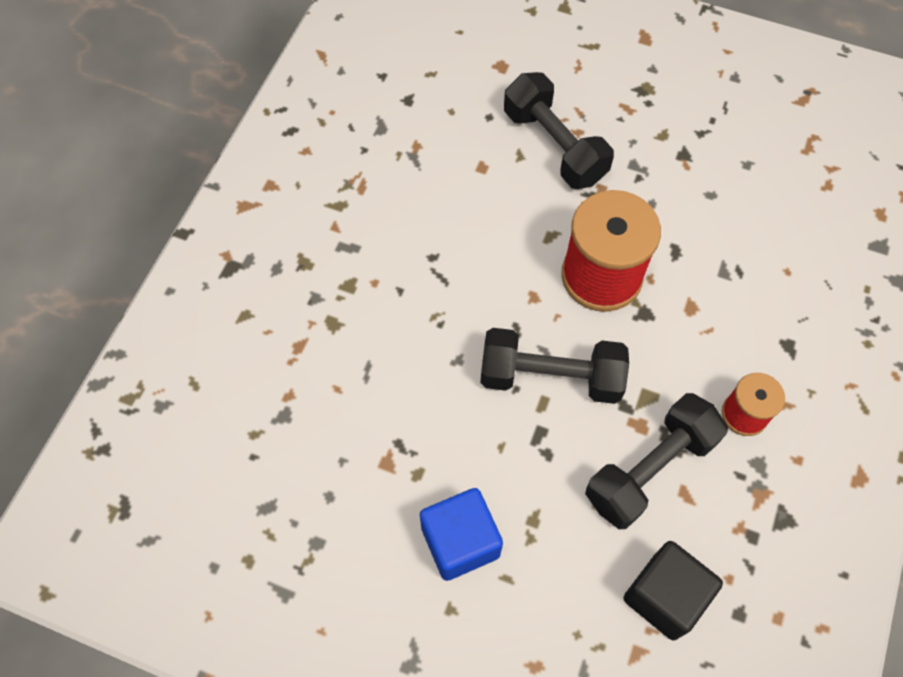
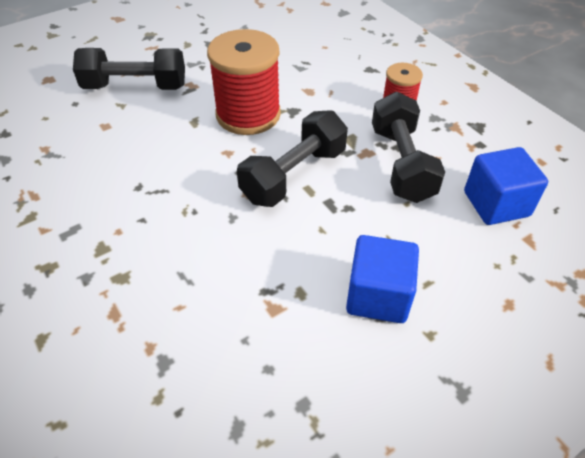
camera: 55 degrees left, 15 degrees down
black cube [623,541,723,640] -> blue cube [464,147,548,225]

